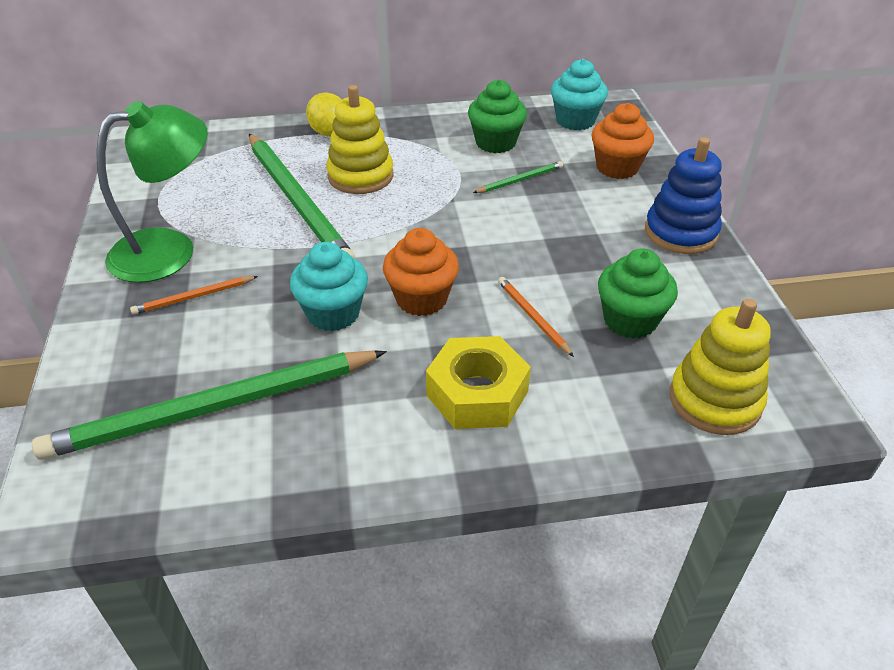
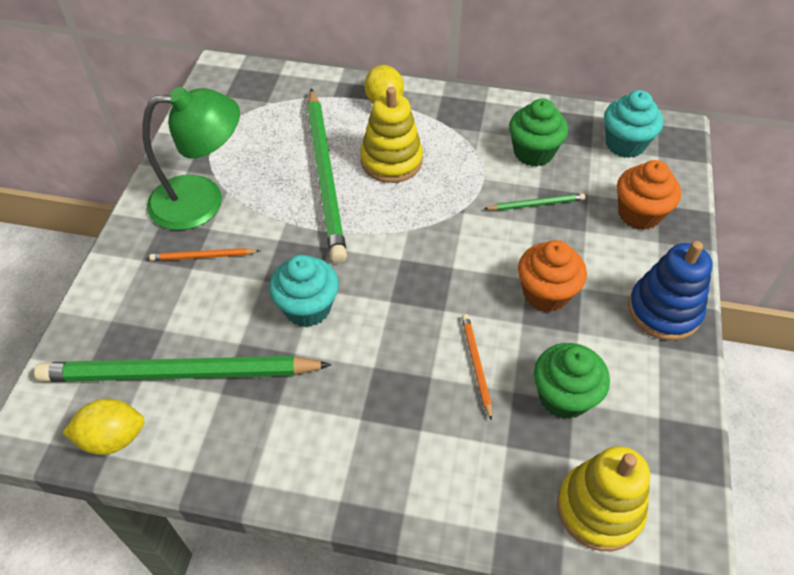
camera: 20 degrees right, 10 degrees up
orange cupcake [383,228,459,316] -> orange cupcake moved to [518,240,587,312]
yellow nut [426,336,531,429] -> none
none -> yellow lemon [62,398,145,455]

